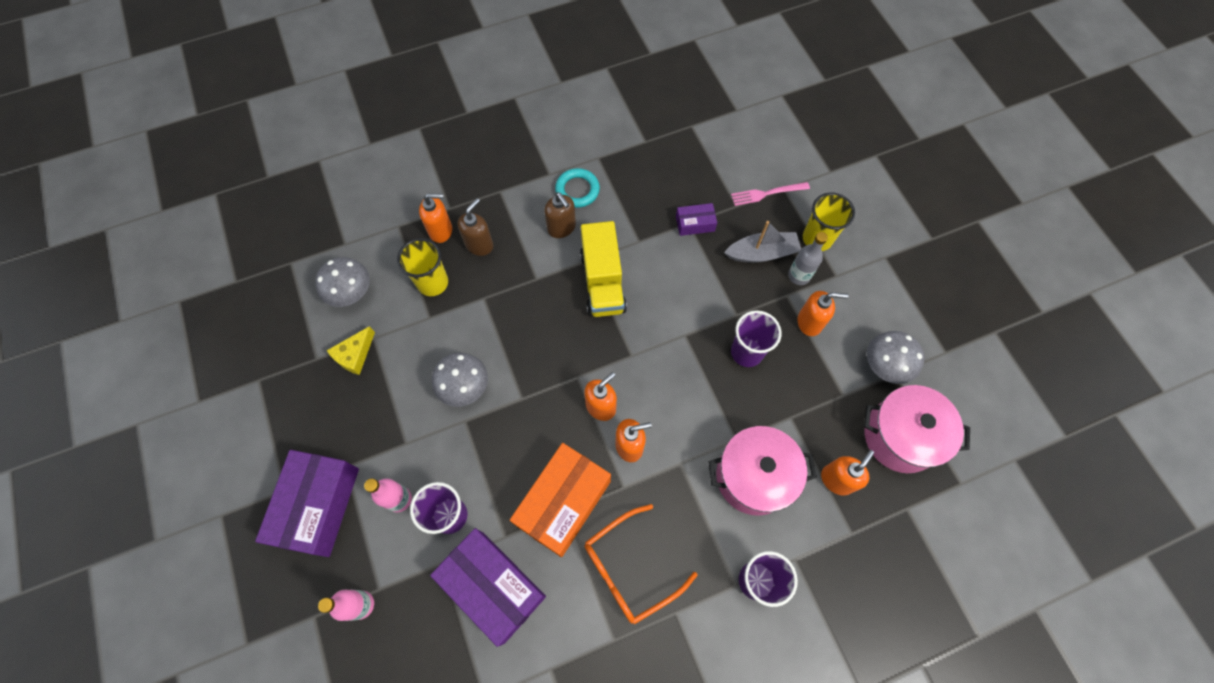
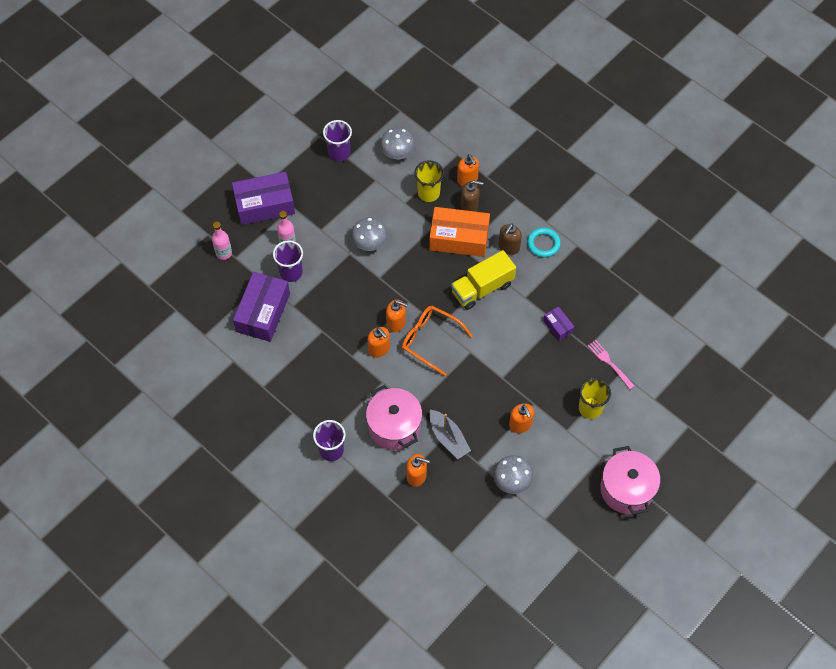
camera: 65 degrees right, 5 degrees down
yellow cheese [327,326,375,375] -> none
orange box [510,443,611,557] -> orange box moved to [429,207,490,257]
orange glasses [584,504,698,624] -> orange glasses moved to [402,306,473,376]
grey boat [724,221,801,263] -> grey boat moved to [429,409,471,459]
purple cup [731,310,782,367] -> purple cup moved to [323,120,352,162]
grey bottle [788,232,828,285] -> none
pink pot [864,385,970,473] -> pink pot moved to [600,446,660,515]

